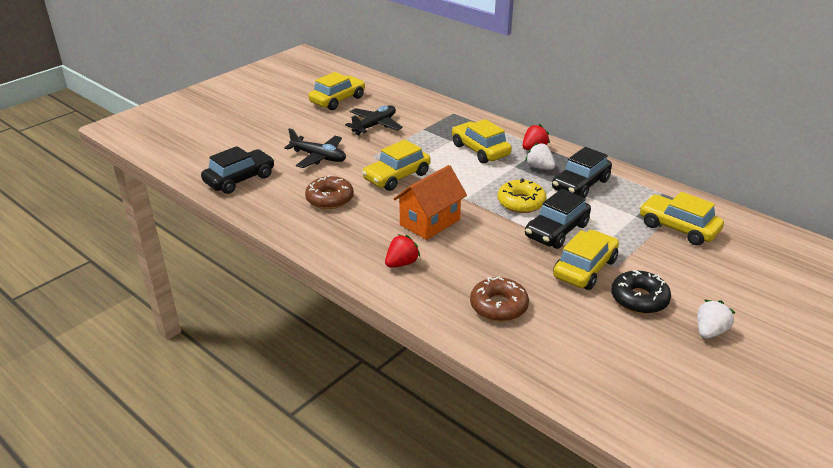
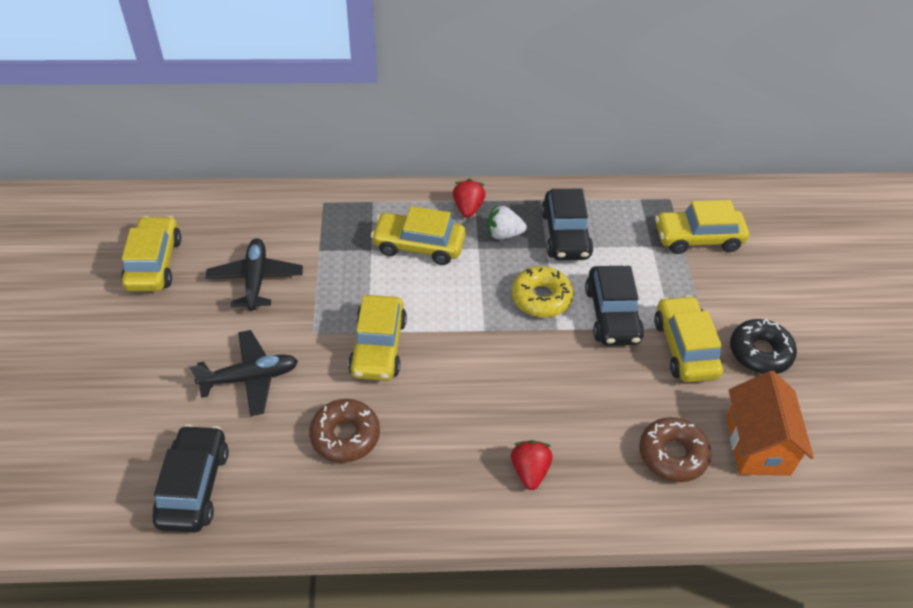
camera: 45 degrees left, 15 degrees up
orange house [394,165,467,240] -> orange house moved to [726,371,814,476]
white strawberry [697,300,736,339] -> none

